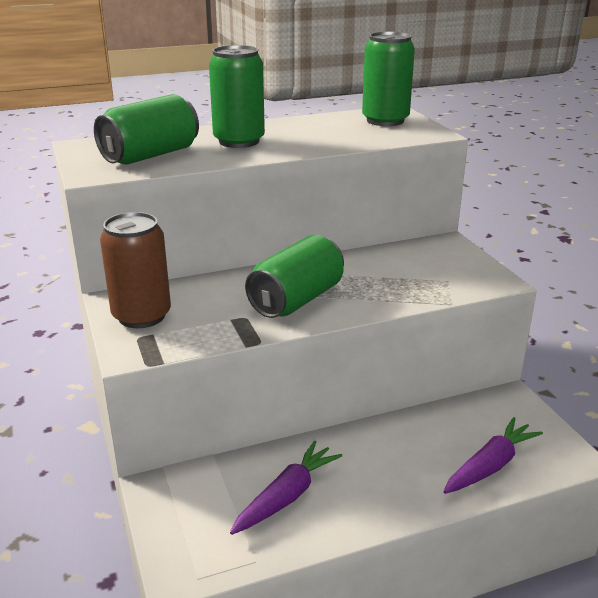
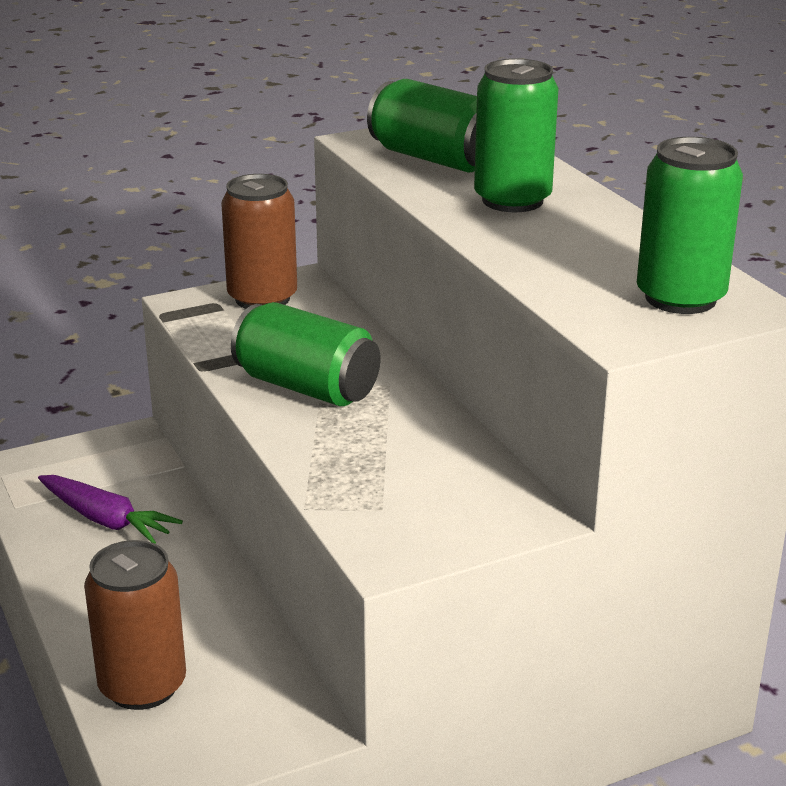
camera: 85 degrees right, 0 degrees up
purple carrot [443,417,543,494] -> brown can [84,540,186,710]

